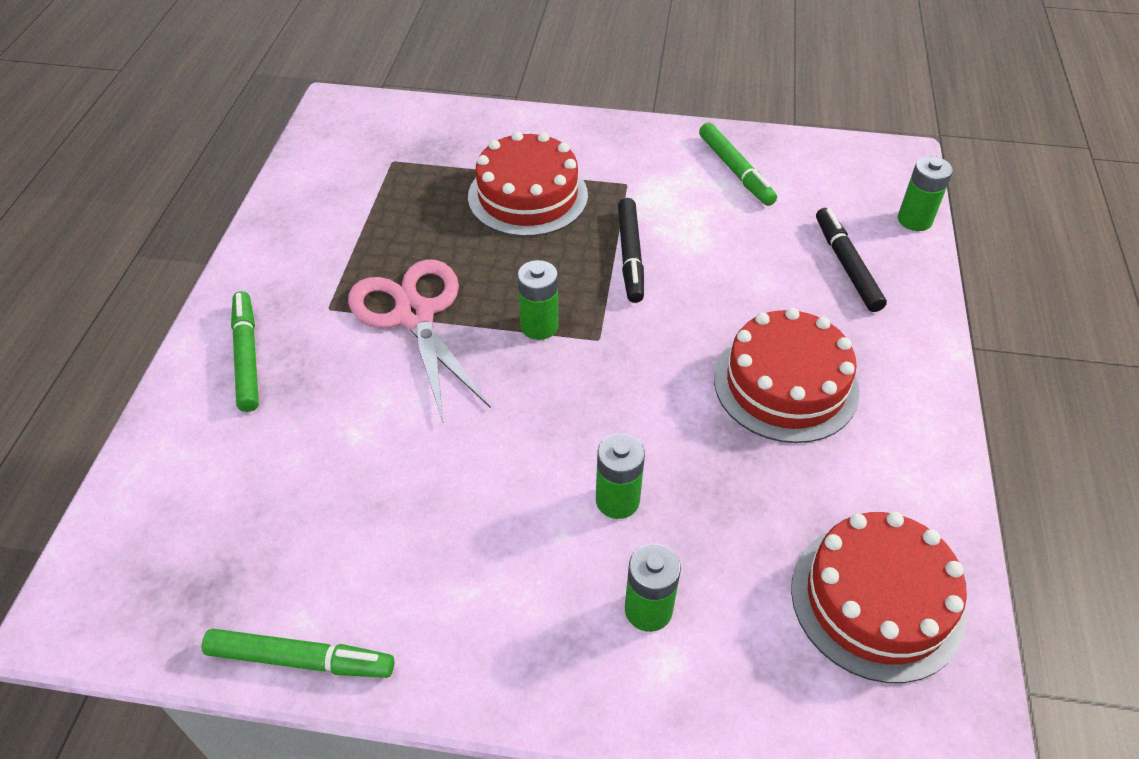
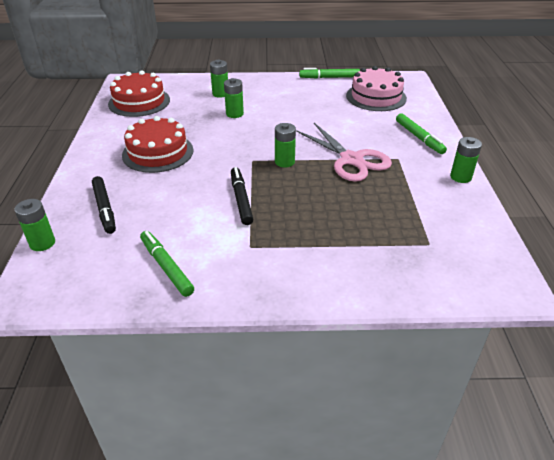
camera: 170 degrees right, 10 degrees down
red cake [468,131,588,237] -> none
none -> pink cake [346,66,407,111]
none -> green battery [450,137,482,183]

